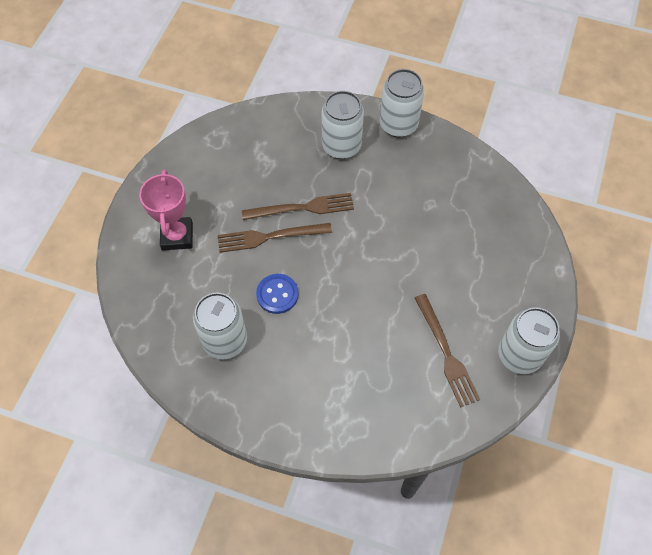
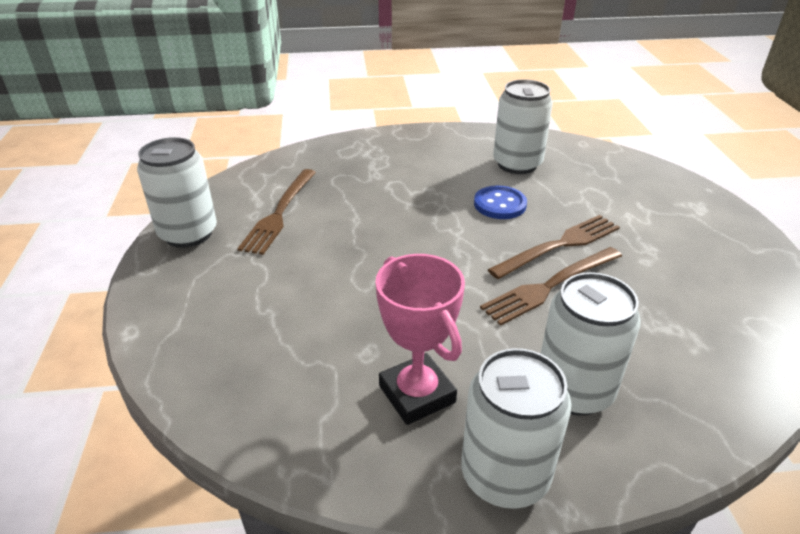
camera: 155 degrees right, 25 degrees down
pink trophy [139,169,193,250] -> pink trophy moved to [375,254,465,425]
brown fork [415,294,480,408] -> brown fork turned 120 degrees counterclockwise [237,169,316,255]

